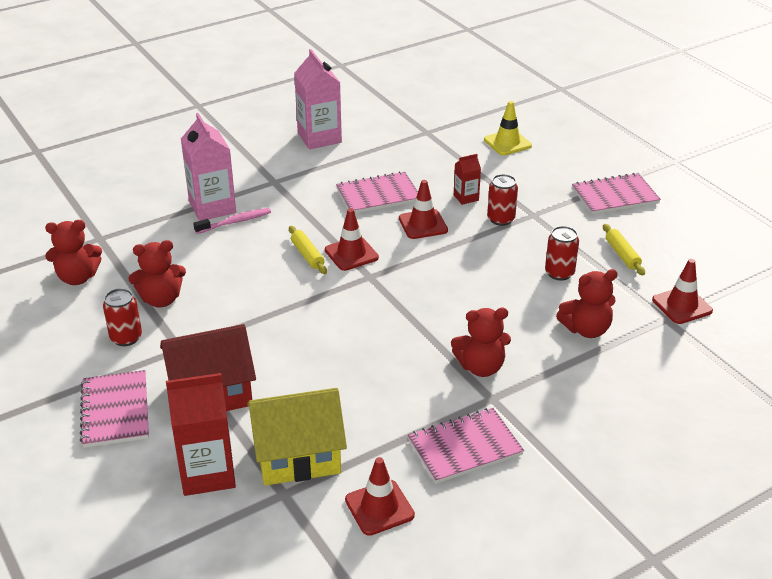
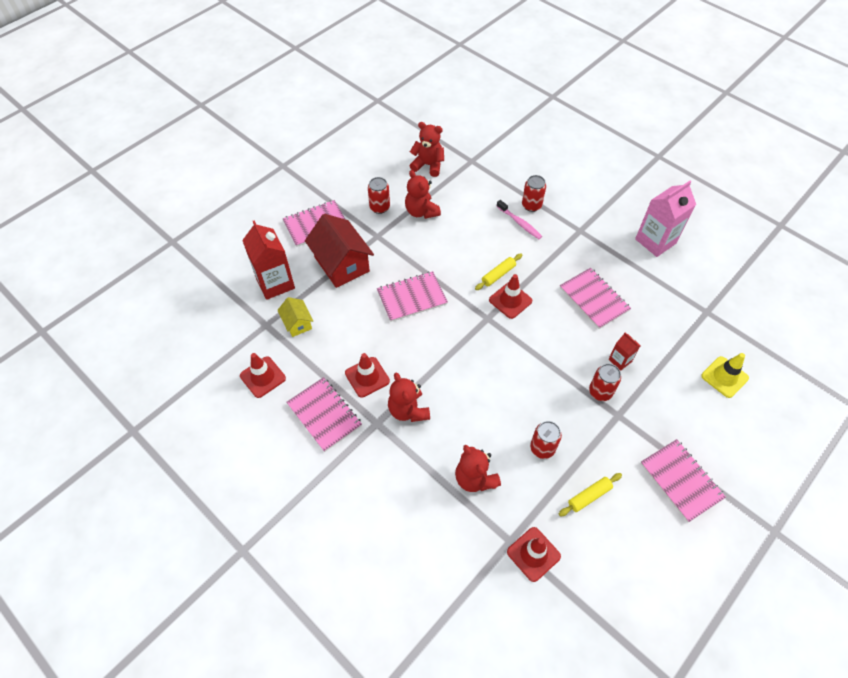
camera: 75 degrees right, 20 degrees up
red teddy bear [45,220,102,285] -> red teddy bear turned 135 degrees clockwise [410,122,444,177]
pink carton [181,113,236,221] -> red can [522,175,546,212]
yellow house [247,388,347,486] -> yellow house [277,297,313,337], size x0.52
red traffic cone [399,180,448,239] -> red traffic cone moved to [345,353,390,398]
none -> pink notebook [377,271,448,322]

